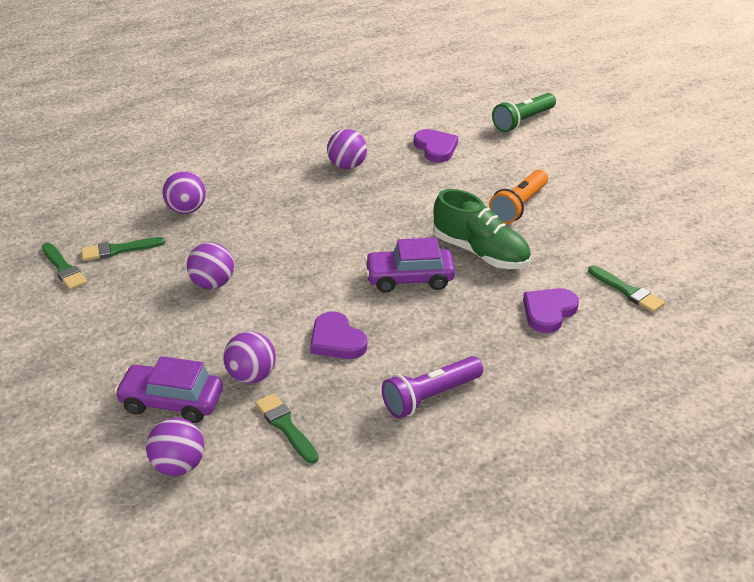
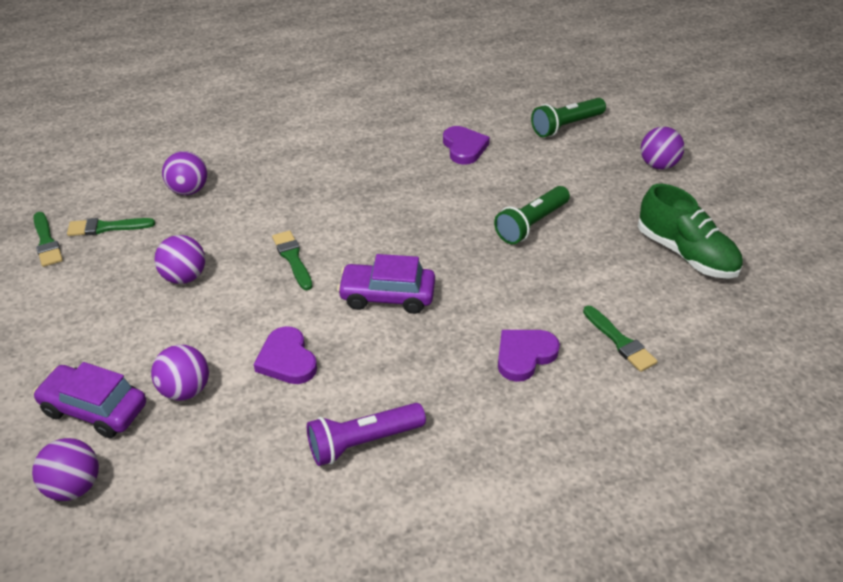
camera: 10 degrees right, 5 degrees up
green brush [255,393,319,463] -> green brush moved to [272,230,312,290]
purple ball [327,129,367,169] -> purple ball moved to [641,127,685,169]
green shoe [433,189,531,269] -> green shoe moved to [638,184,743,279]
orange flashlight [489,170,548,224] -> green flashlight [494,186,570,244]

